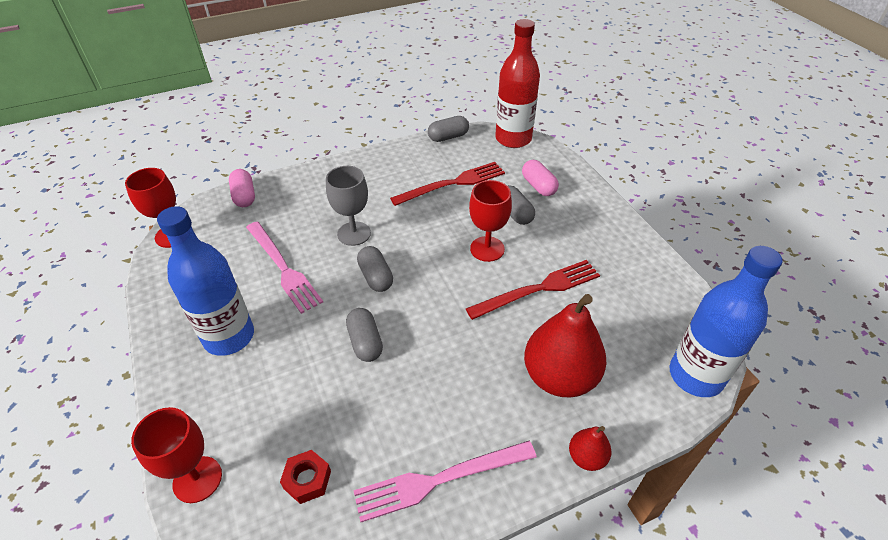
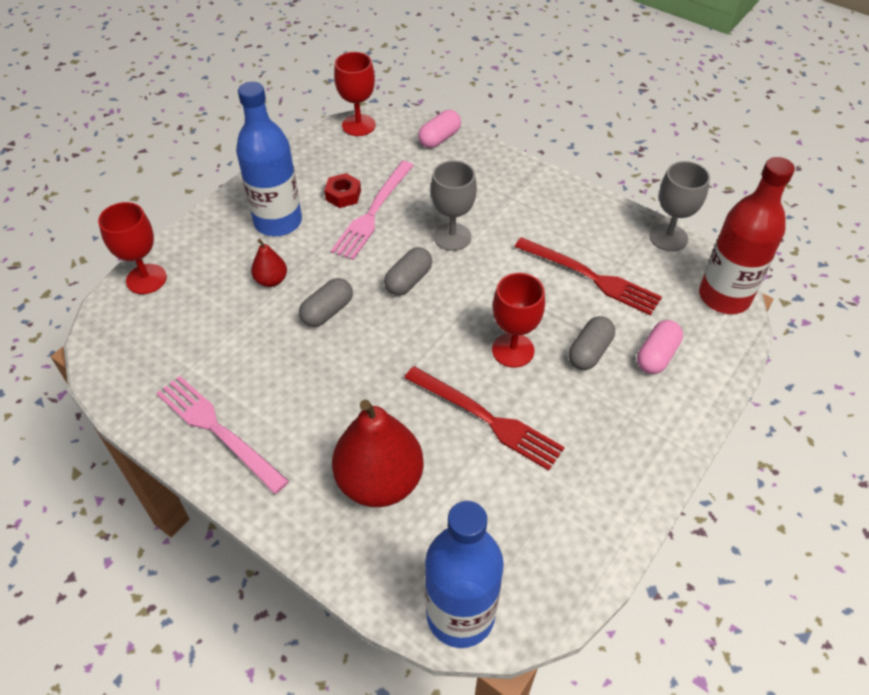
camera: 60 degrees right, 5 degrees up
red nut [280,450,331,504] -> red nut moved to [324,173,361,208]
grey capsule [428,116,469,142] -> grey goblet [650,161,710,251]
red pear [569,426,612,471] -> red pear moved to [251,239,287,287]

